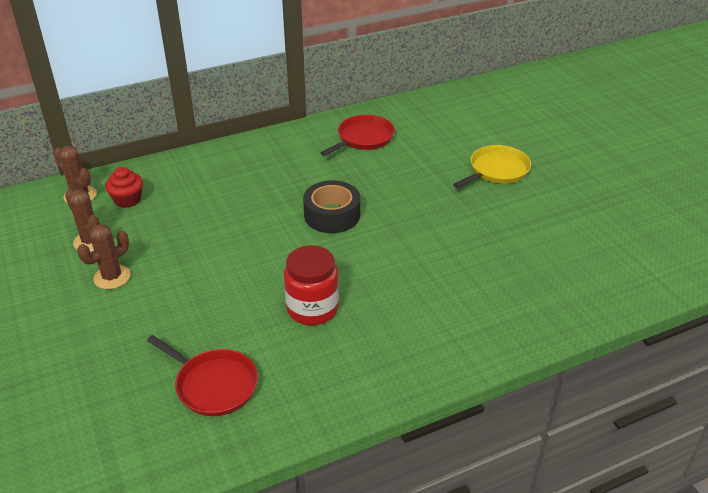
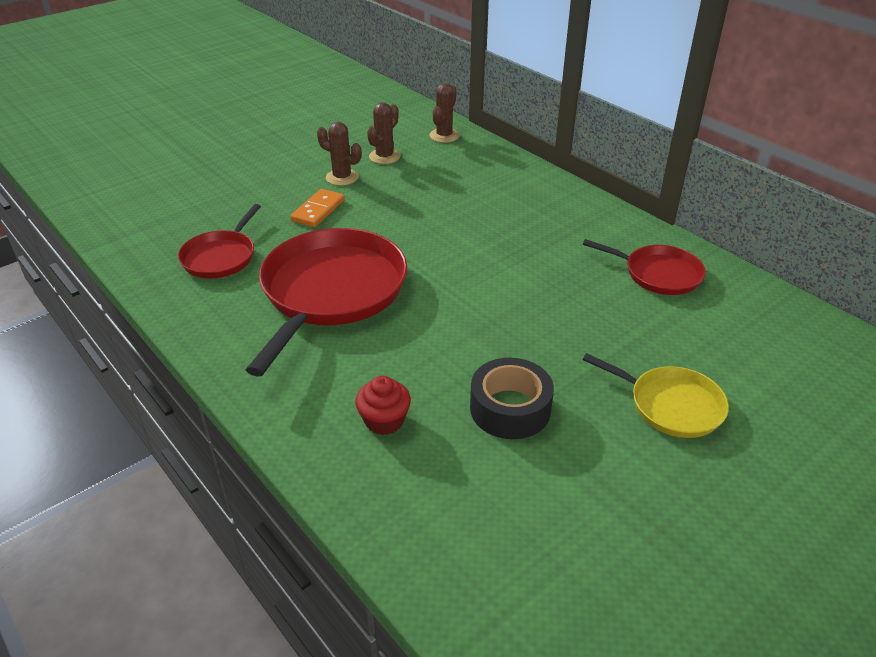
camera: 75 degrees right, 0 degrees up
red cupcake [105,167,143,208] -> red cupcake moved to [355,376,411,435]
red jar [284,245,339,325] -> red pan [246,228,407,377]
black tape [303,180,360,233] -> black tape moved to [470,358,554,439]
none -> orange domino [290,189,345,227]

